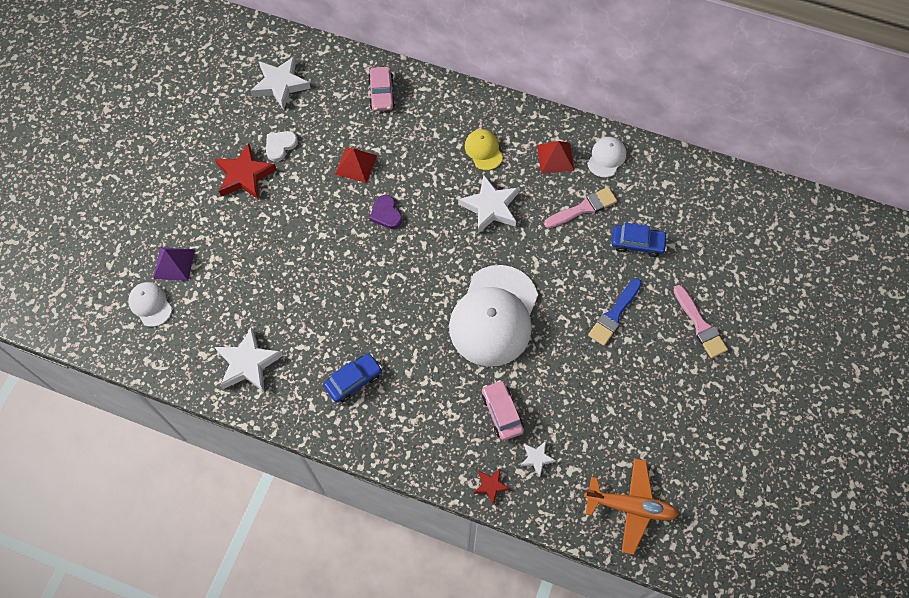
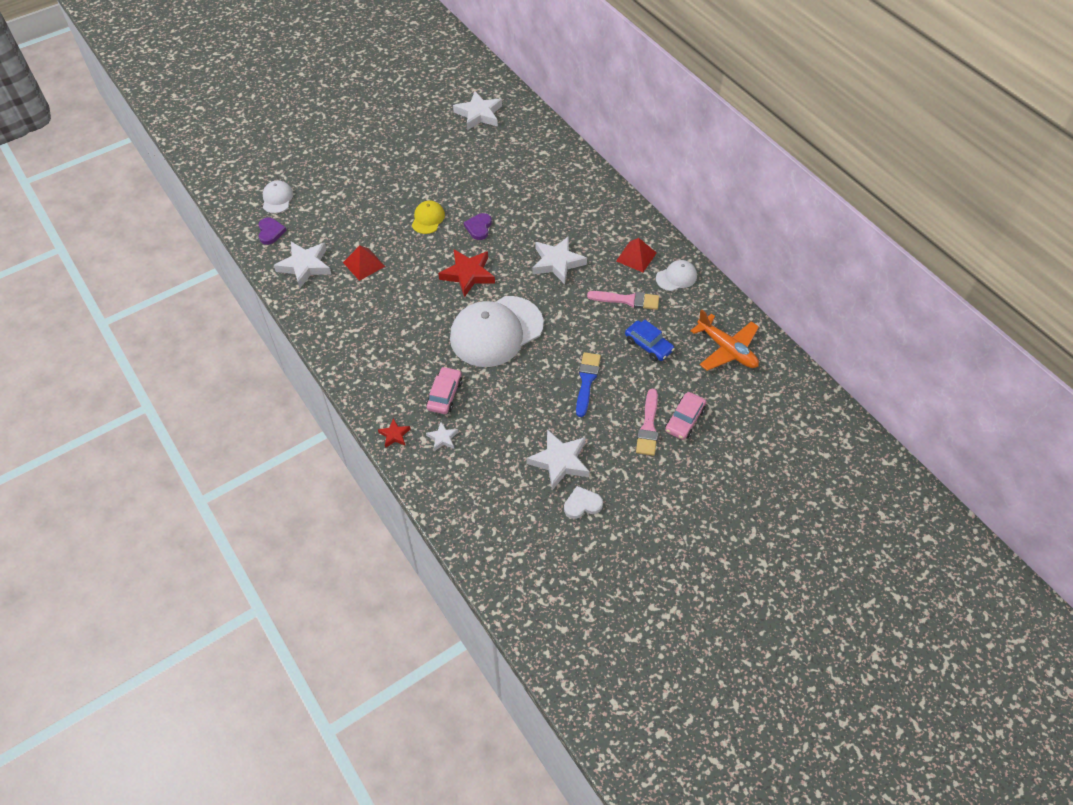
camera: 35 degrees right, 10 degrees down
purple pyramid [153,247,195,281] -> none
red star [215,143,277,200] -> red star moved to [438,249,495,297]
white heart [266,131,298,162] -> white heart moved to [564,486,603,519]
blue car [323,353,382,403] -> none
red pyramid [335,147,377,183] -> red pyramid moved to [343,245,385,281]
pink car [368,67,395,111] -> pink car moved to [665,392,706,440]
yellow cap [465,129,503,170] -> yellow cap moved to [412,200,445,234]
orange plane [584,458,679,555] -> orange plane moved to [691,309,759,371]
blue brush [588,278,642,346] -> blue brush turned 120 degrees clockwise [576,352,601,417]
none -> purple heart [259,217,287,245]
none -> white star [526,430,590,490]

